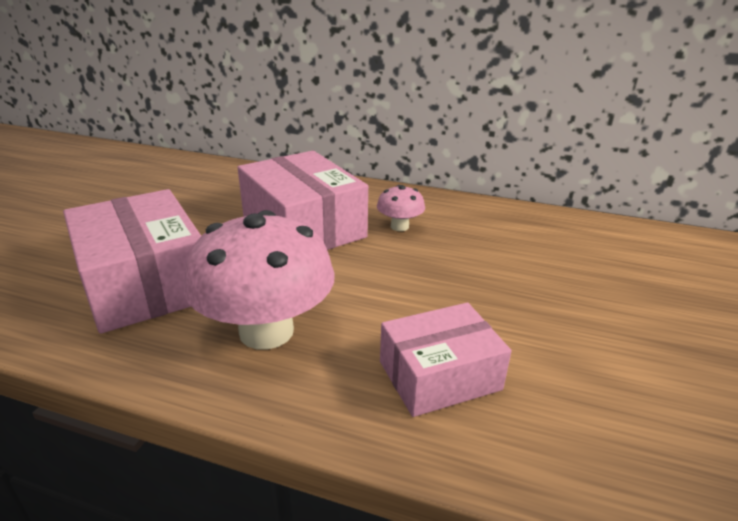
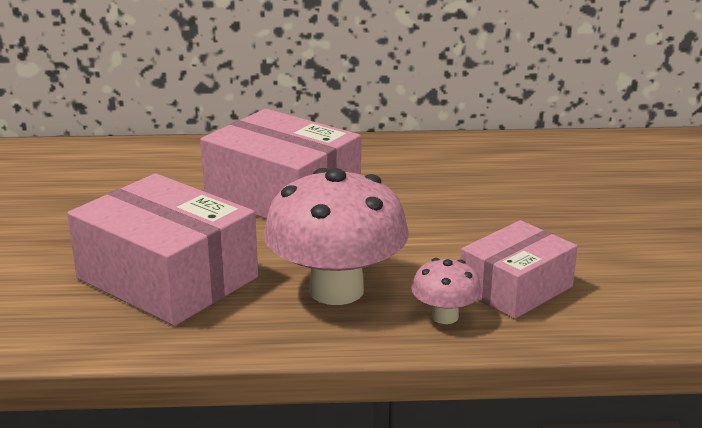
camera: 20 degrees left, 5 degrees down
pink mushroom [377,185,425,231] -> pink mushroom moved to [411,258,482,324]

